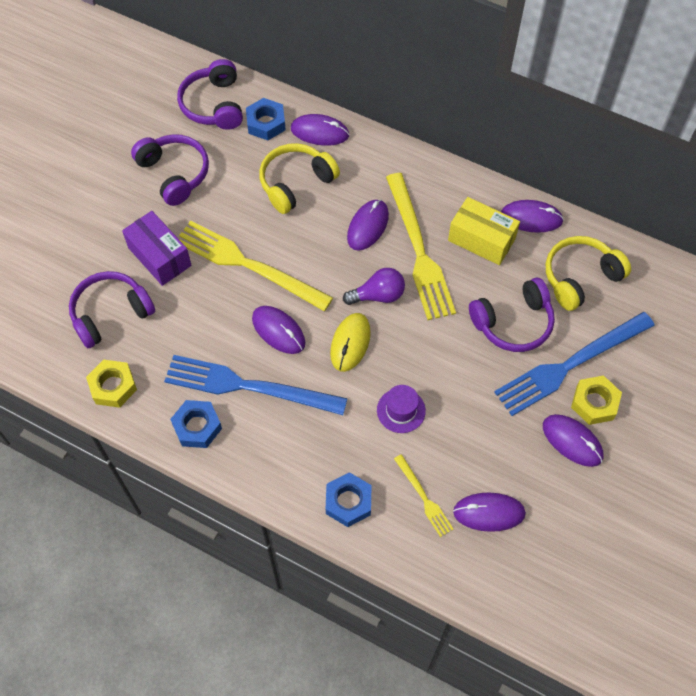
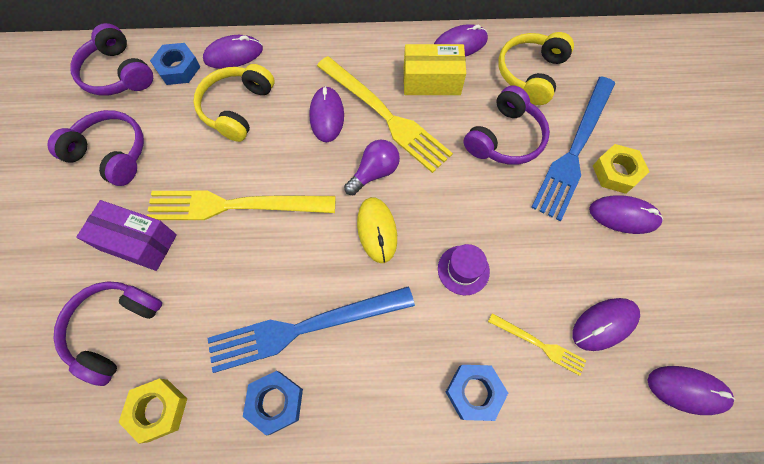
camera: 30 degrees left, 5 degrees up
purple mouse [252,306,305,354] -> purple mouse moved to [647,366,736,415]

